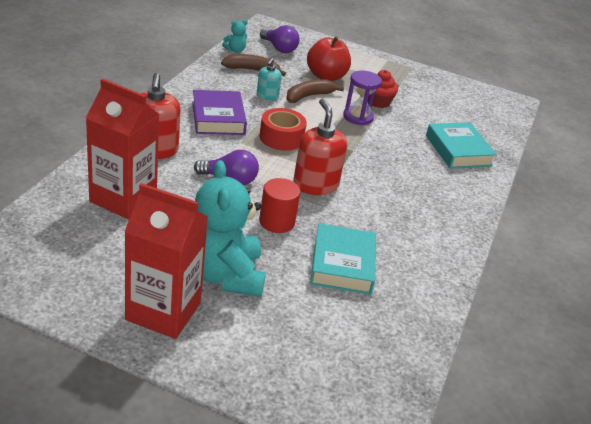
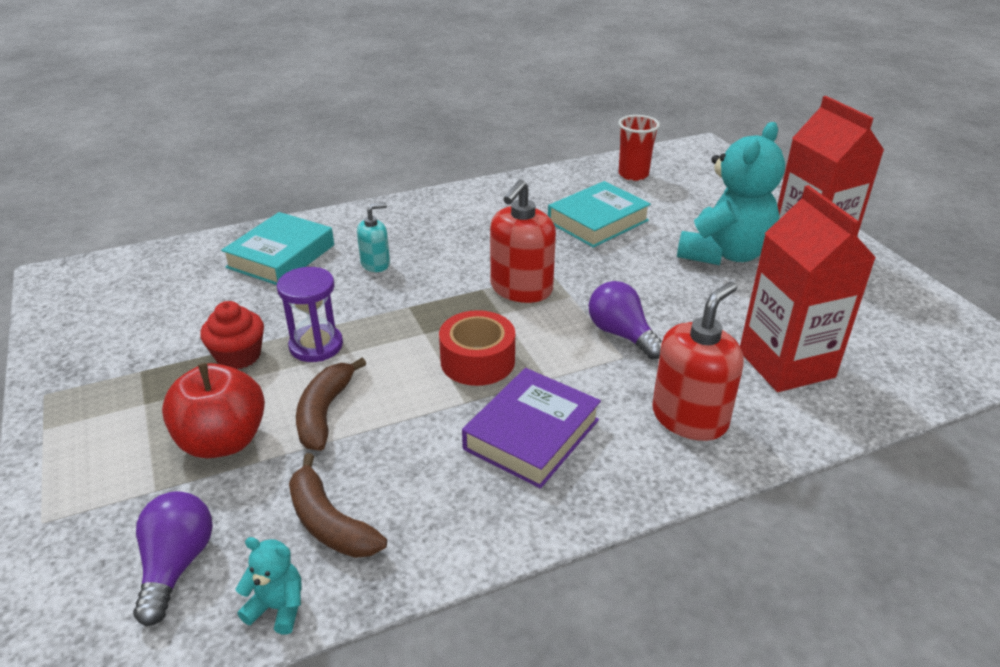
camera: 130 degrees left, 0 degrees up
turquoise soap dispenser [257,58,282,101] -> turquoise soap dispenser moved to [357,203,390,272]
red cylinder [259,178,301,233] -> none
brown banana [286,79,344,103] -> brown banana turned 90 degrees clockwise [296,358,366,451]
none -> red cup [618,115,660,181]

